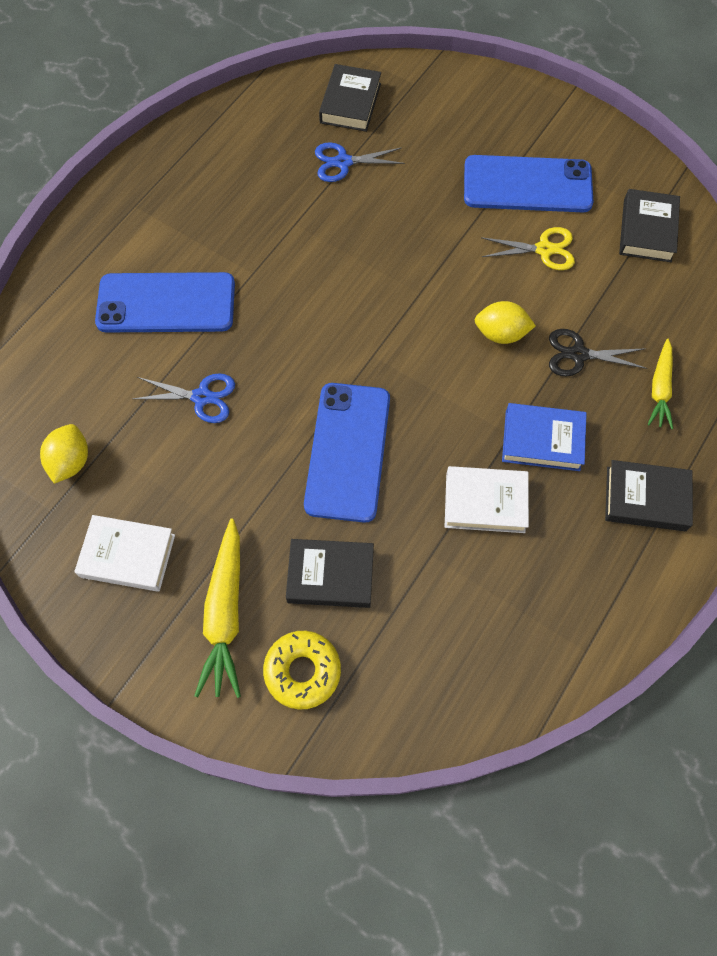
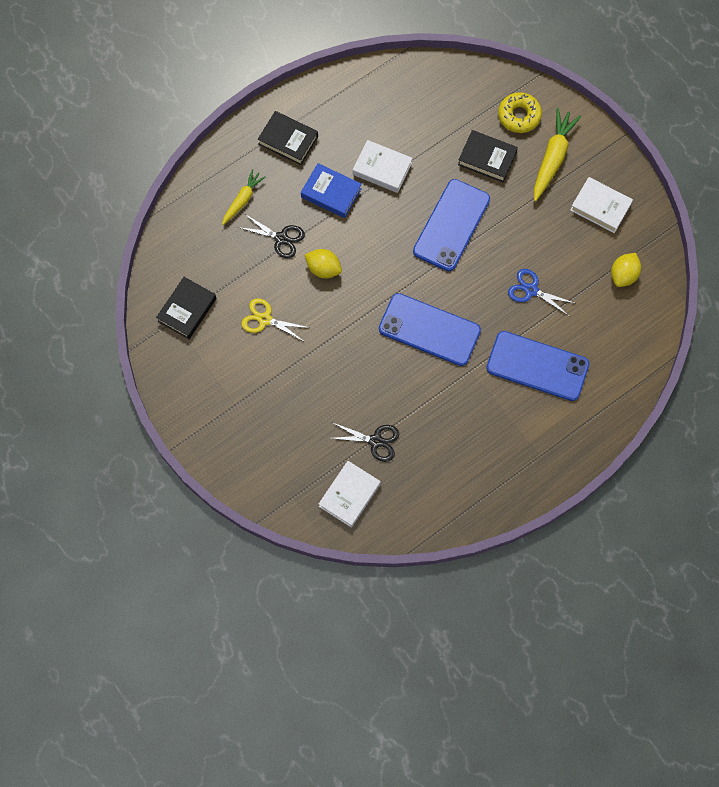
camera: 160 degrees left, 5 degrees up
blue scissors [315,142,405,182] -> black scissors [330,422,399,462]
black book [319,64,381,132] -> white book [319,461,381,528]
blue phone [464,155,593,212] -> blue phone moved to [379,293,481,366]

